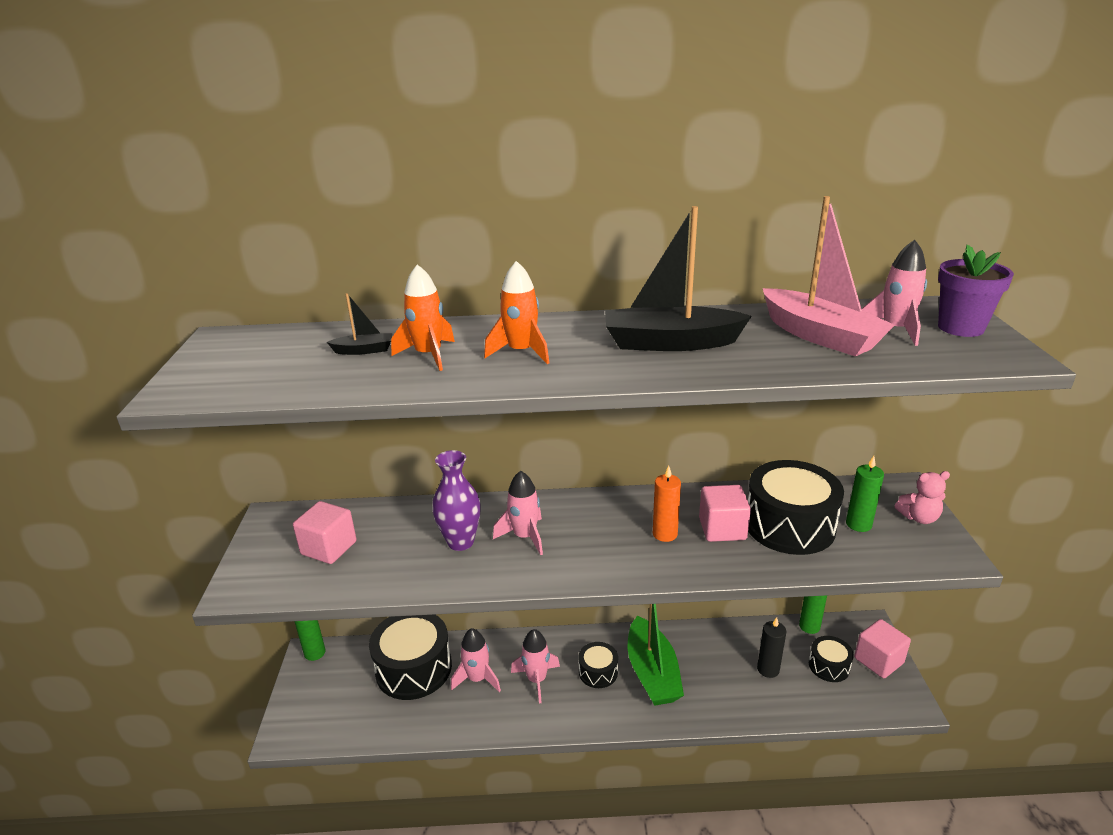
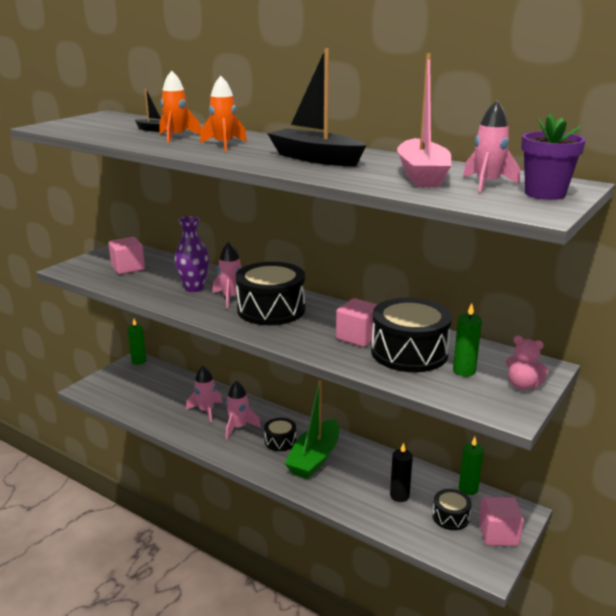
camera: 35 degrees right, 5 degrees down
black drum [369,614,452,700] -> black drum moved to [236,262,305,325]
orange candle [653,466,681,542] -> none

